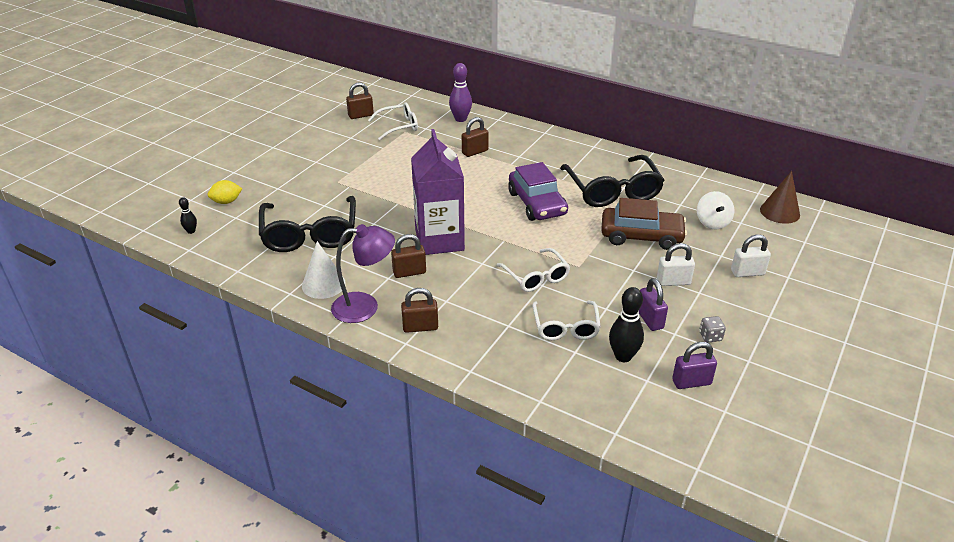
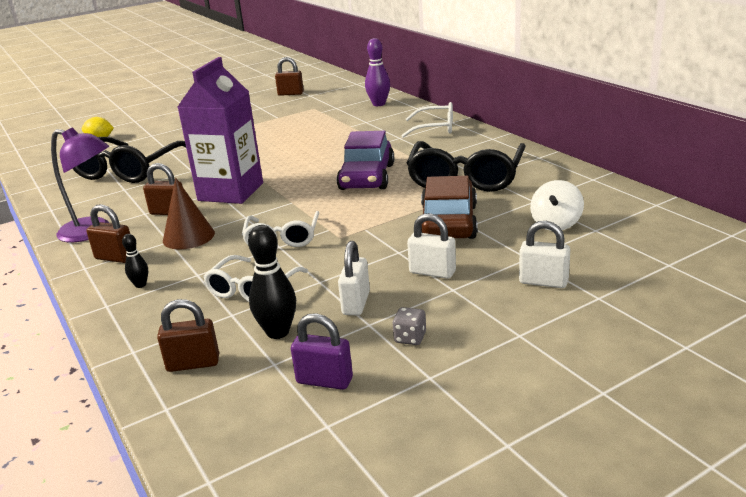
camera: 30 degrees right, 10 degrees down
black bowling pin [179,197,197,234] -> black bowling pin moved to [122,234,148,288]
white cone [302,241,346,299] -> none
white glasses [368,102,418,140] -> white glasses moved to [401,102,453,138]
brown padlock [462,117,489,157] -> brown padlock moved to [157,299,219,372]
brown car [601,198,687,250] -> brown car turned 120 degrees counterclockwise [421,176,478,239]
purple padlock [639,278,668,331] -> white padlock [338,241,370,315]
brown cone [760,171,800,224] -> brown cone moved to [163,178,215,250]

